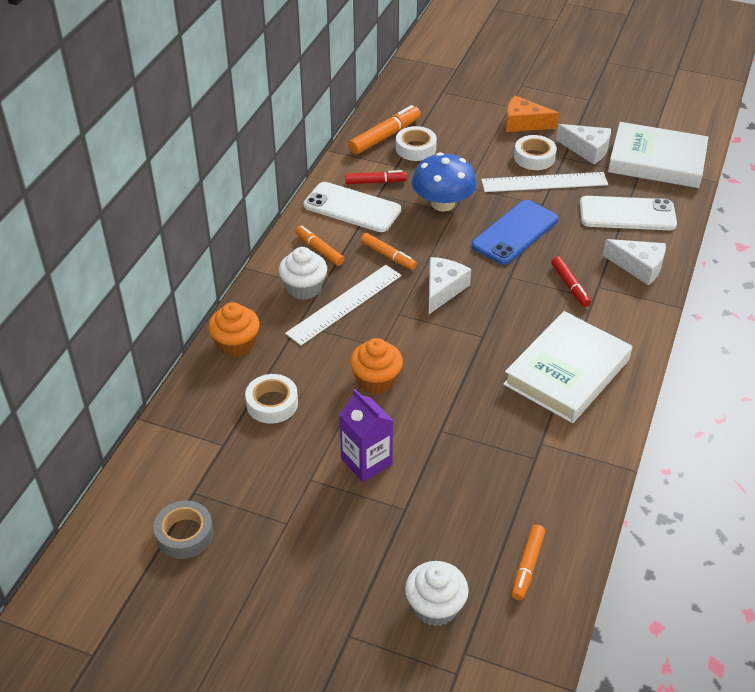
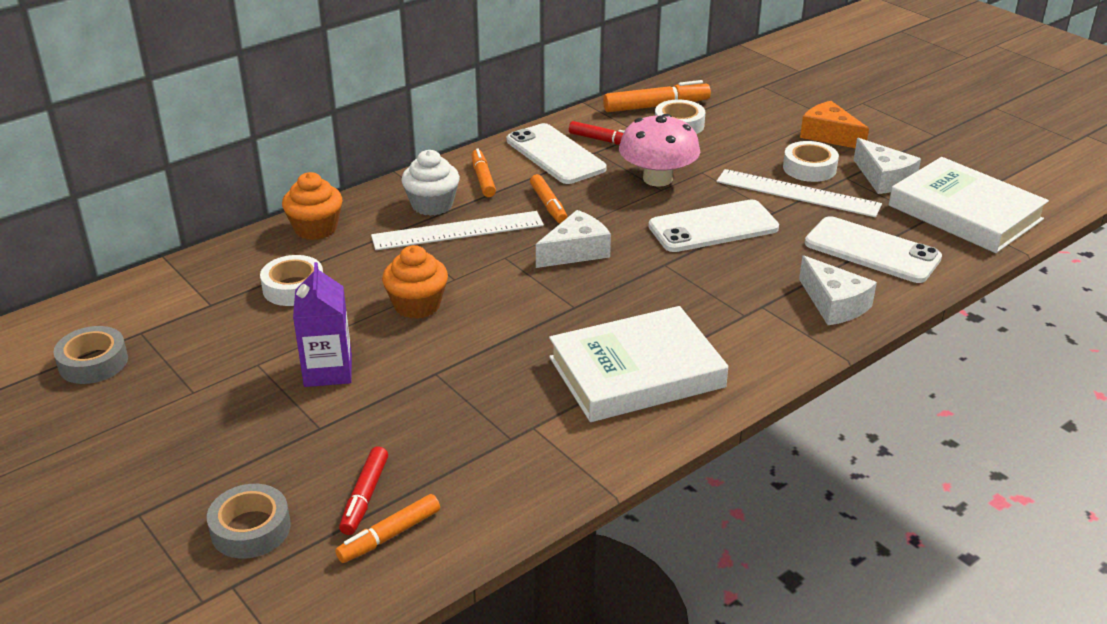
camera: 30 degrees right, 10 degrees down
white cupcake [405,561,469,626] -> grey tape [207,484,291,559]
blue mushroom [412,152,477,212] -> pink mushroom [619,114,700,187]
blue phone [471,200,558,265] -> white phone [648,199,779,252]
red marker [551,256,591,307] -> red marker moved to [339,446,388,535]

